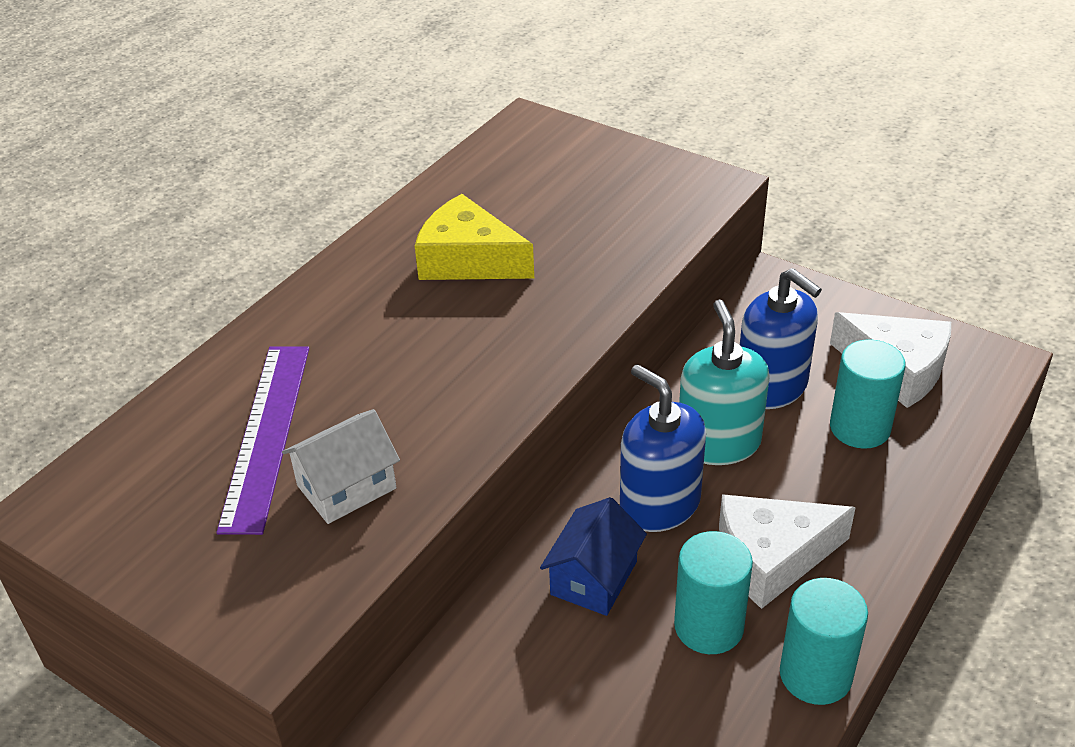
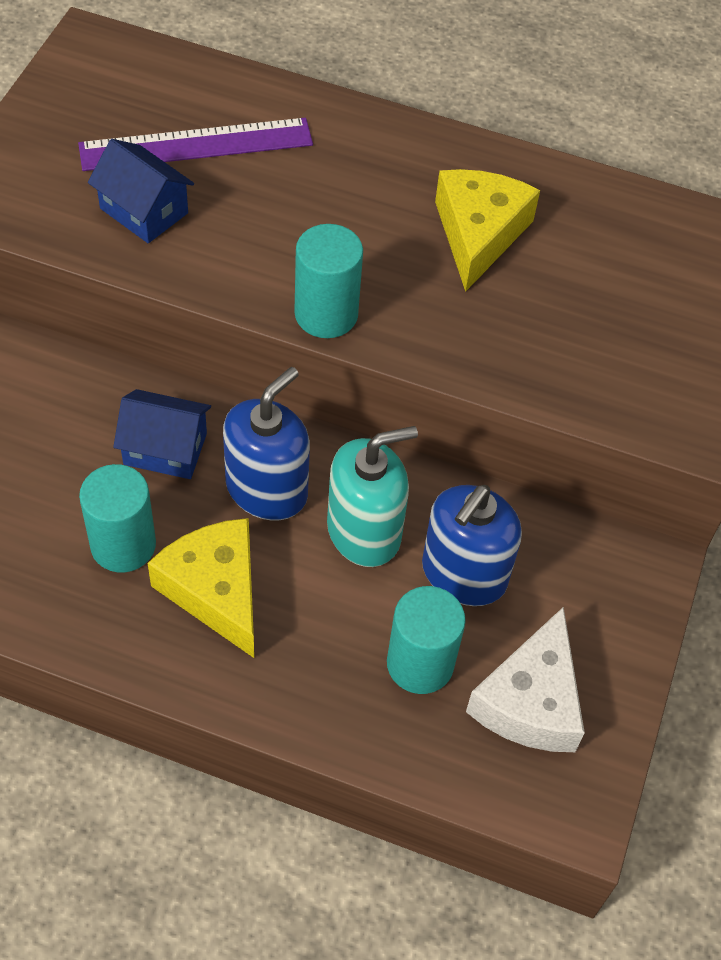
camera: 70 degrees right, 15 degrees up
white house [282,409,400,524] -> blue house [88,139,194,243]
white cheese [719,494,856,609] -> yellow cheese [148,518,254,658]
turquoise cylinder [780,578,868,705] -> turquoise cylinder moved to [294,224,363,338]

